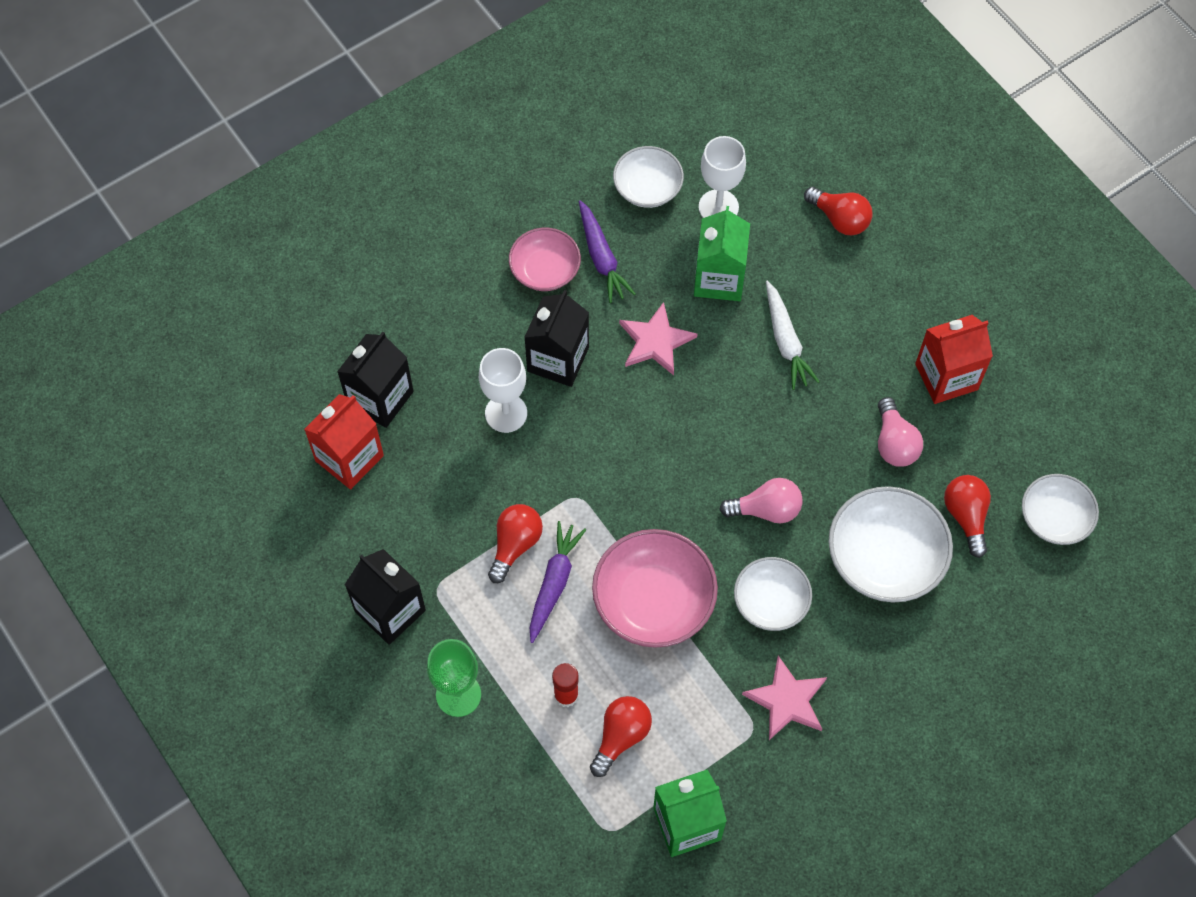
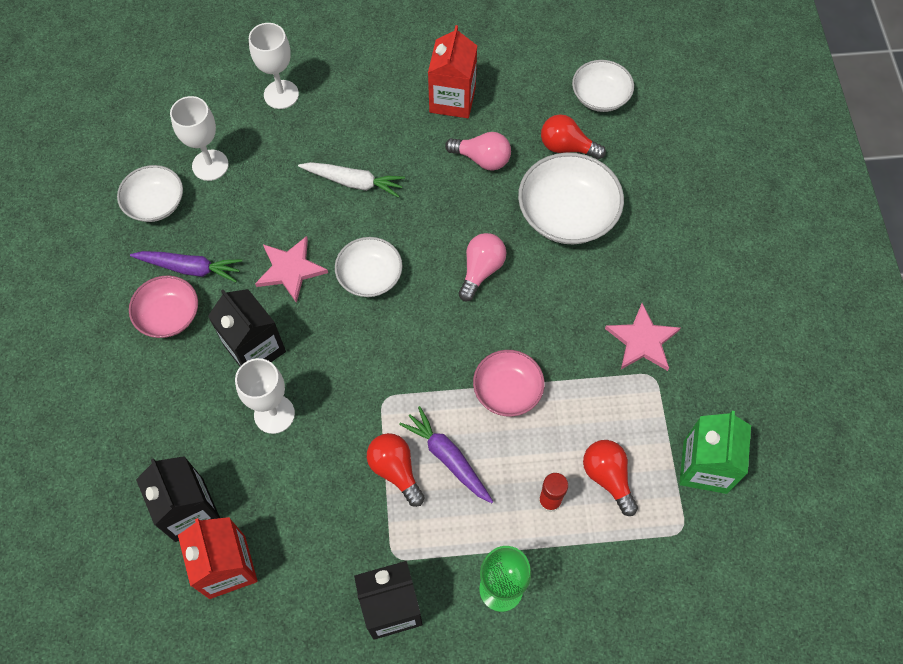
camera: 60 degrees left, 0 degrees up
pink bowl [592,529,718,648] -> pink bowl [473,350,545,417], size x0.63
green carton [694,206,750,301] -> none
white bowl [734,557,812,631] -> white bowl moved to [335,237,402,297]
red light bulb [804,187,873,235] -> white goblet [249,23,299,109]

